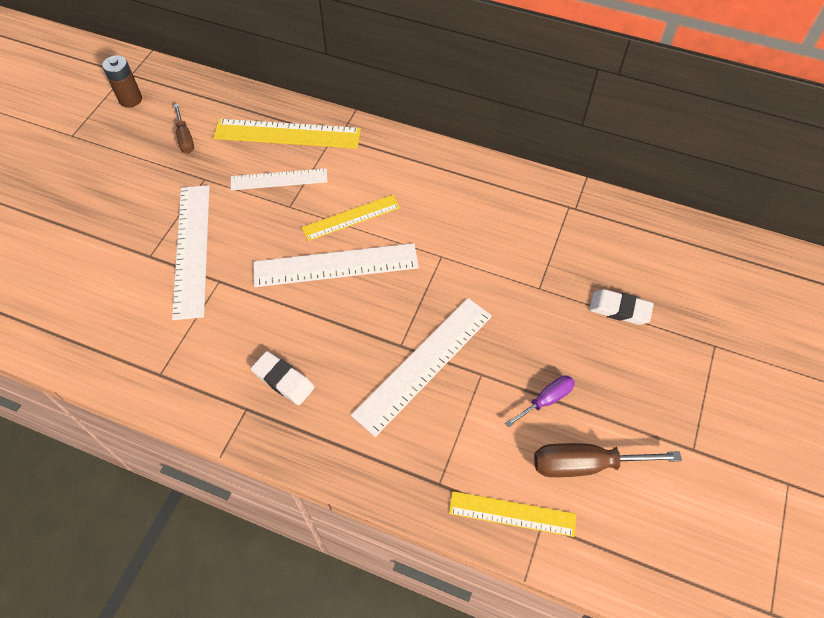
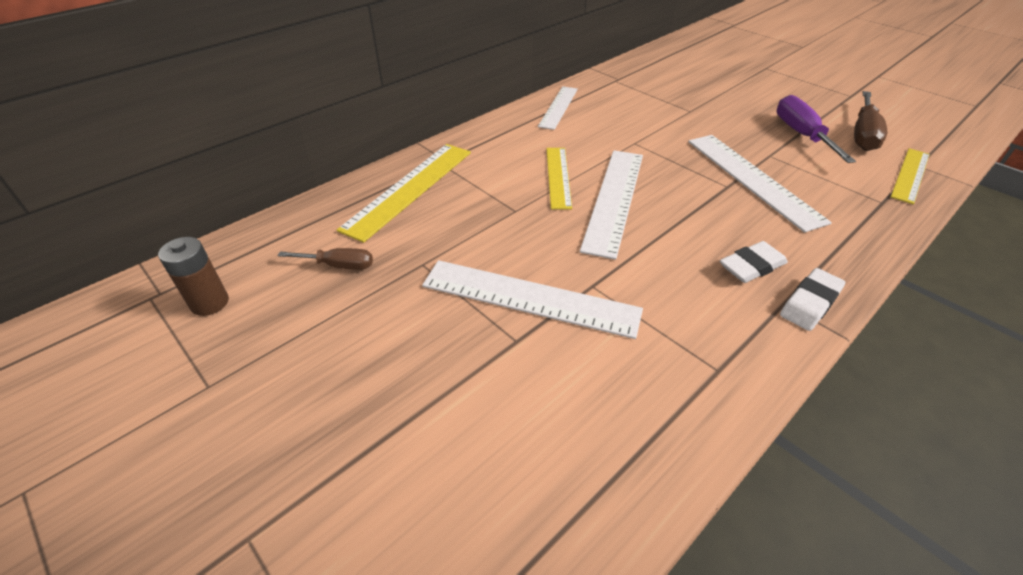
camera: 65 degrees left, 15 degrees down
white ruler [231,168,327,190] -> white ruler moved to [538,86,578,130]
purple screwdriver [505,375,575,428] -> purple screwdriver [776,95,856,163], size x1.64
white eraser [589,289,654,325] -> white eraser moved to [780,268,845,331]

